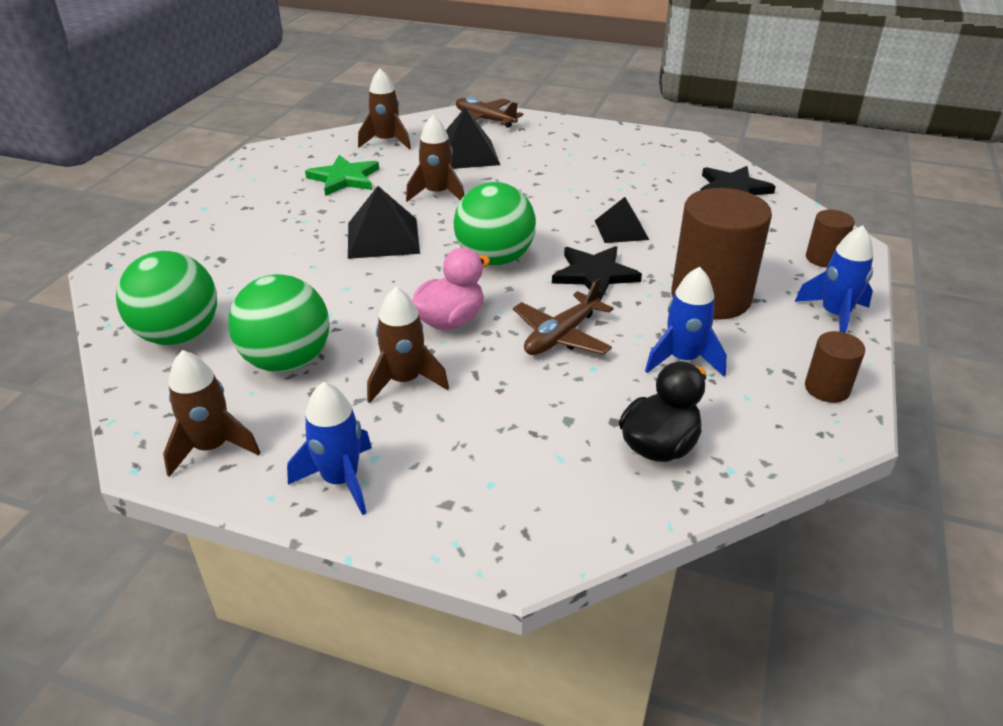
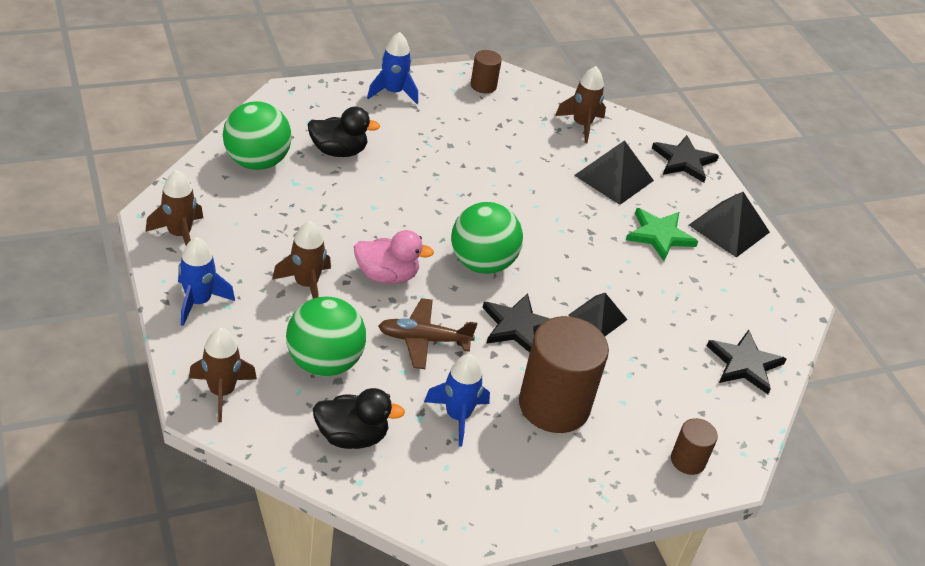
camera: 45 degrees right, 5 degrees up
green ball [228,274,330,372] -> green ball moved to [286,296,366,377]
green star [305,155,379,196] -> green star moved to [626,208,698,261]
black pyramid [348,186,420,259] -> black pyramid moved to [689,192,770,258]
brown rocket [406,115,464,202] -> brown rocket moved to [189,328,257,422]
brown plane [456,96,523,128] -> black star [652,135,719,183]
blue rocket [795,225,873,333] -> blue rocket moved to [367,32,418,104]
brown cylinder [805,331,865,403] -> brown cylinder moved to [471,50,502,93]
none -> black duck [307,107,380,157]

